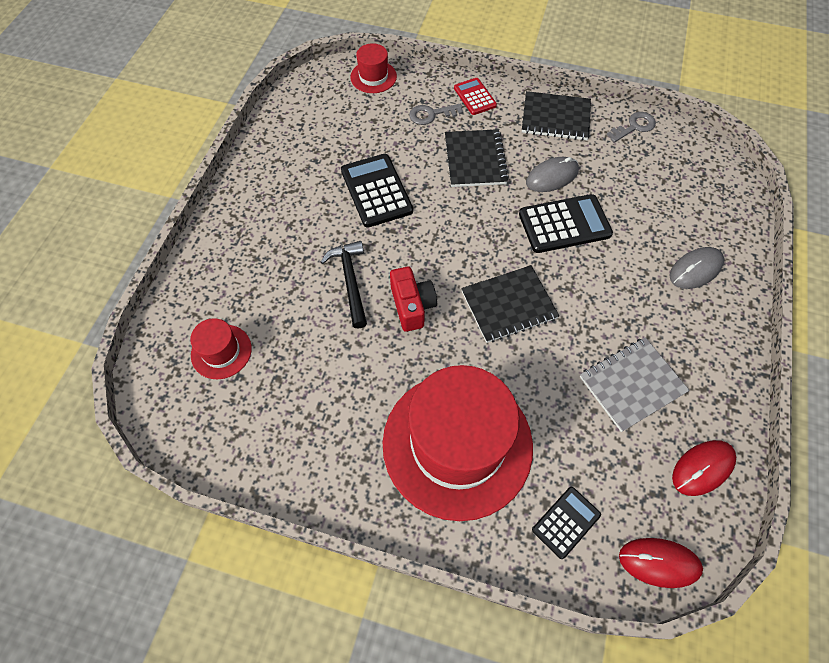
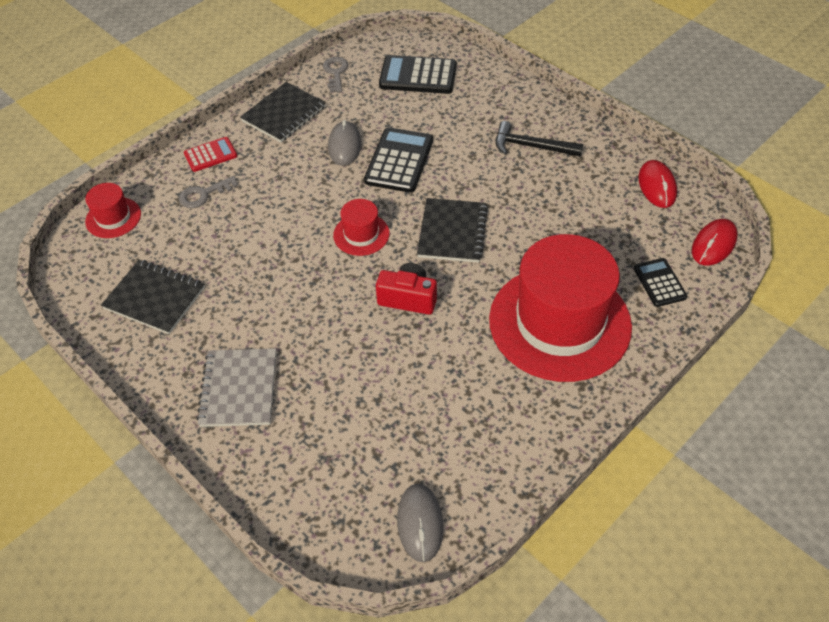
camera: 60 degrees left, 10 degrees down
red hat [190,318,252,379] -> red hat moved to [333,199,389,256]
black hammer [321,241,367,329] -> black hammer moved to [496,121,583,157]
black calculator [341,154,413,228] -> black calculator moved to [379,55,457,94]
grey key [409,104,463,125] -> grey key turned 45 degrees clockwise [179,176,238,208]
black notebook [445,129,509,187] -> black notebook moved to [101,260,205,334]
red calculator [454,78,497,115] -> red calculator turned 150 degrees clockwise [184,137,237,172]
grey notebook [580,337,690,432] -> grey notebook moved to [196,348,276,427]
grey mouse [669,247,724,289] -> grey mouse moved to [397,484,444,562]

